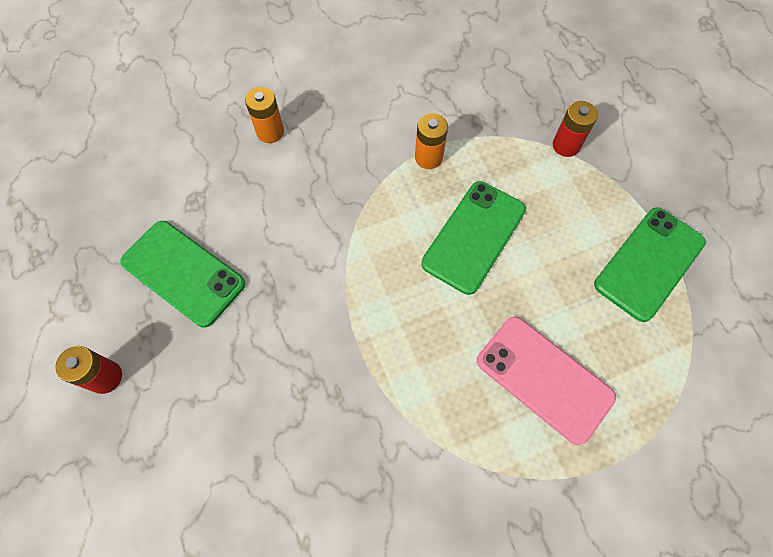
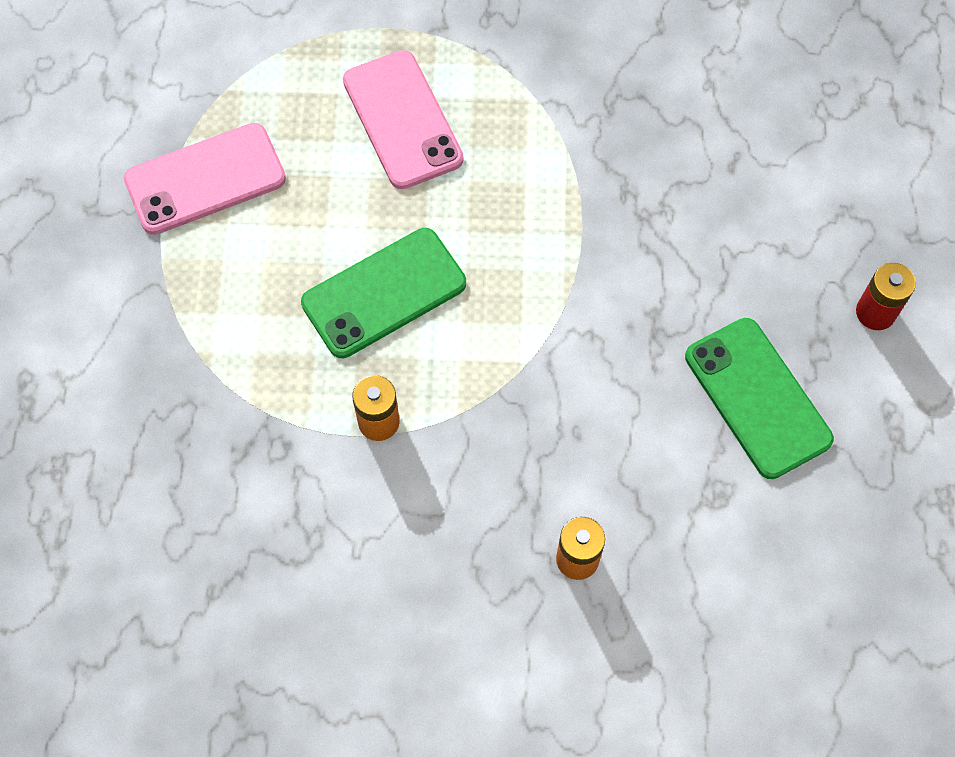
camera: 155 degrees left, 0 degrees up
red battery [553,101,598,157] -> none
green phone [594,207,706,322] -> pink phone [124,123,286,235]

